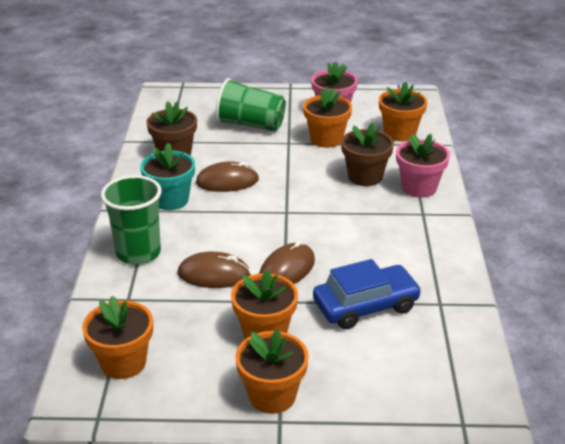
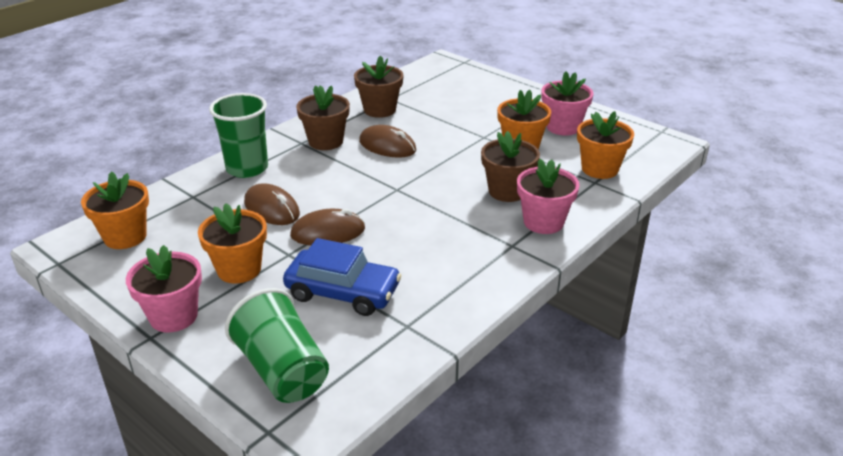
camera: 40 degrees right, 0 degrees up
turquoise flower pot [140,143,195,210] -> brown flower pot [296,85,350,150]
green cup [216,78,286,131] -> green cup moved to [225,288,329,403]
orange flower pot [235,330,309,414] -> pink flower pot [126,245,202,333]

